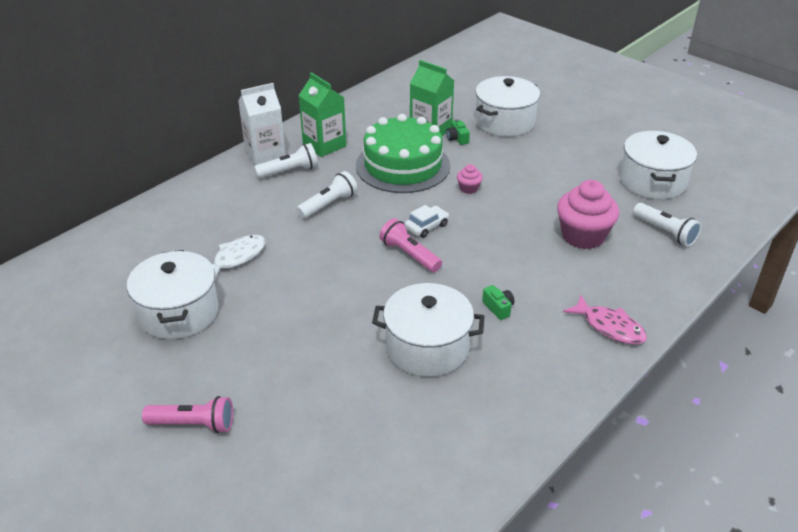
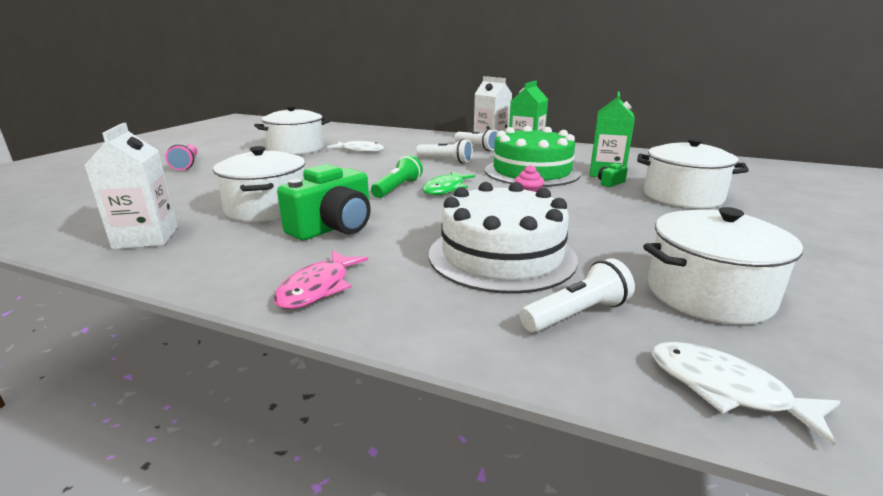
camera: 70 degrees right, 15 degrees down
pink flashlight [379,218,442,272] -> green flashlight [371,155,423,198]
white car [405,205,449,238] -> green fish [422,171,475,195]
green camera [482,285,515,320] -> green camera [277,164,371,240], size x2.37
pink cupcake [557,180,619,249] -> white cake [429,182,578,294]
white flashlight [633,203,701,246] -> white flashlight turned 150 degrees counterclockwise [520,258,635,333]
none -> white carton [84,123,178,249]
none -> white fish [651,342,841,446]

